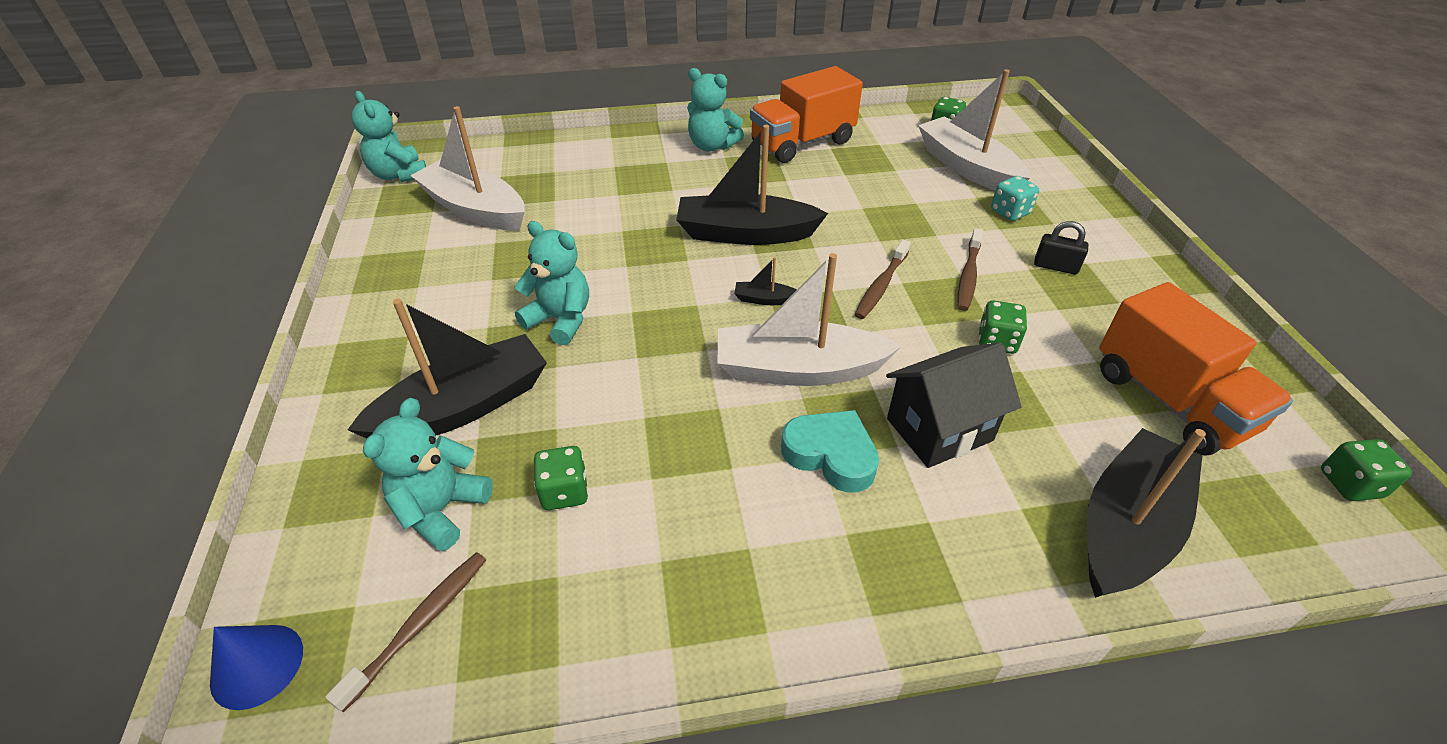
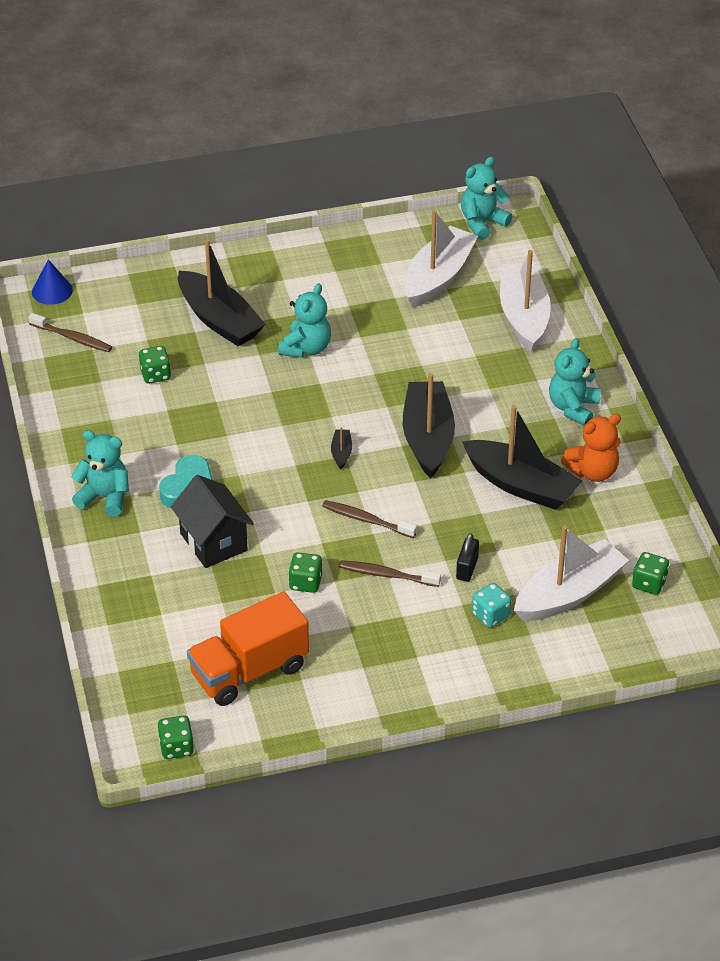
camera: 85 degrees right, 0 degrees up
turquoise teddy bear [363,398,493,551] -> turquoise teddy bear moved to [71,430,129,517]
white boat [717,253,902,386] -> white boat moved to [500,250,551,352]
orange truck [750,66,863,163] -> orange teddy bear [561,414,621,482]
black padlock [1034,221,1089,274] -> black padlock moved to [456,533,479,582]
black boat [1087,428,1206,598] -> black boat moved to [462,405,582,510]

